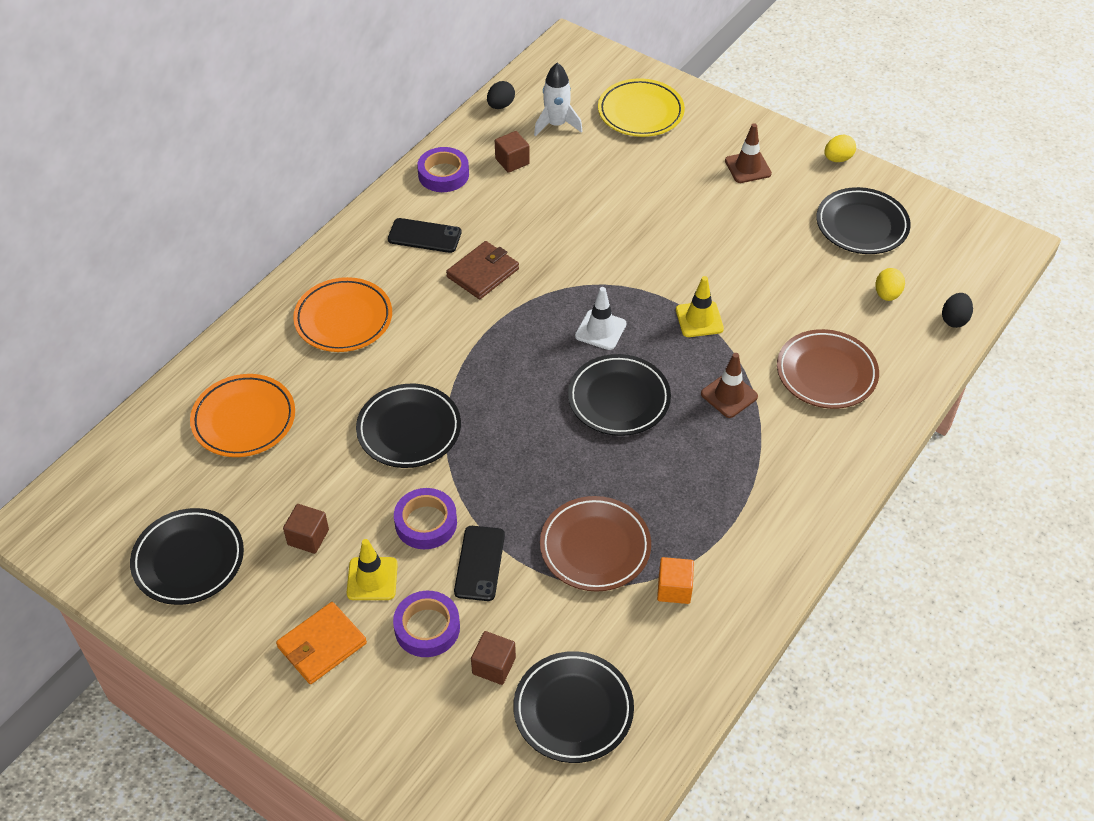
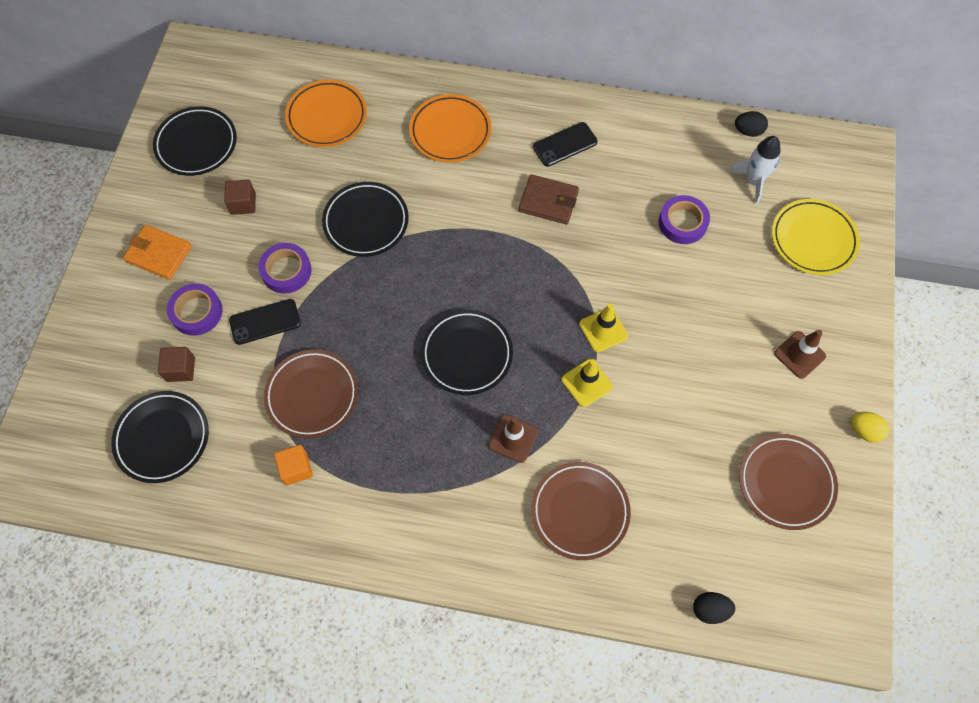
camera: 65 degrees right, 15 degrees up
yellow traffic cone [347,539,398,600] -> yellow traffic cone moved to [579,304,628,352]
black phone [388,218,462,253] -> black phone turned 75 degrees clockwise [533,122,598,167]
purple tape [417,147,469,192] -> purple tape moved to [659,195,710,244]
brown cube [495,131,530,173] -> none
white traffic cone [575,287,626,350] -> none
black plate [816,187,911,254] -> brown plate [739,434,838,530]
yellow egg [875,268,905,301] -> none

